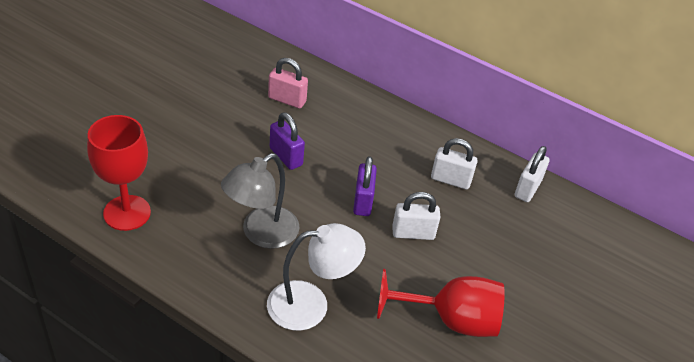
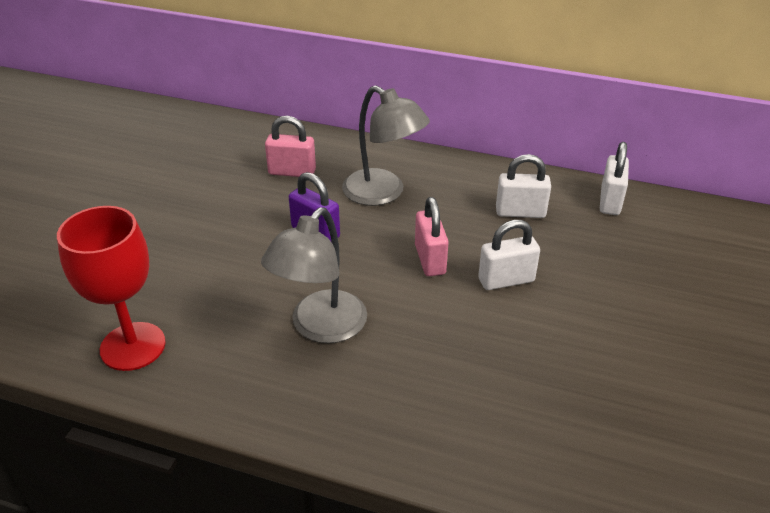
camera: 10 degrees left, 5 degrees down
white lamp [267,223,366,331] -> none
purple padlock [353,156,377,216] -> pink padlock [415,197,449,276]
red goblet [377,269,505,337] -> none
none -> grey lamp [342,86,430,206]

